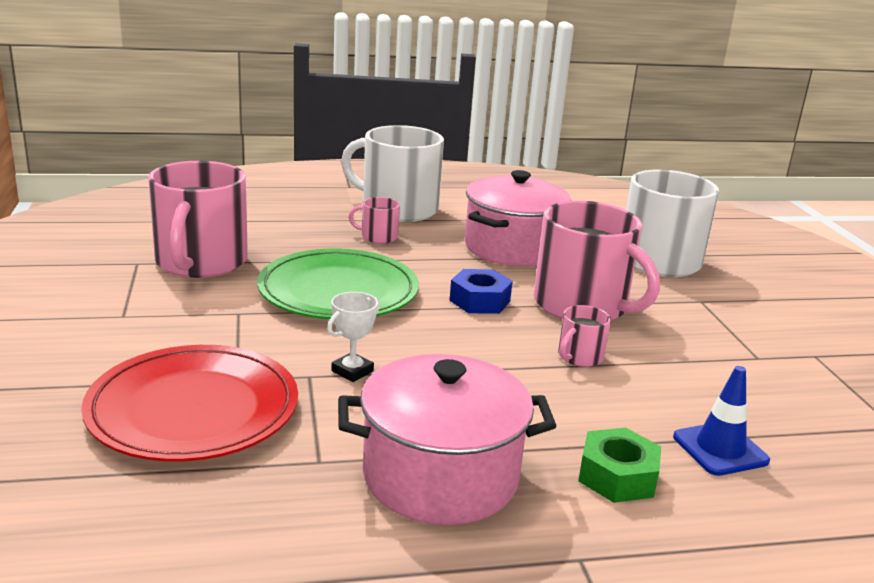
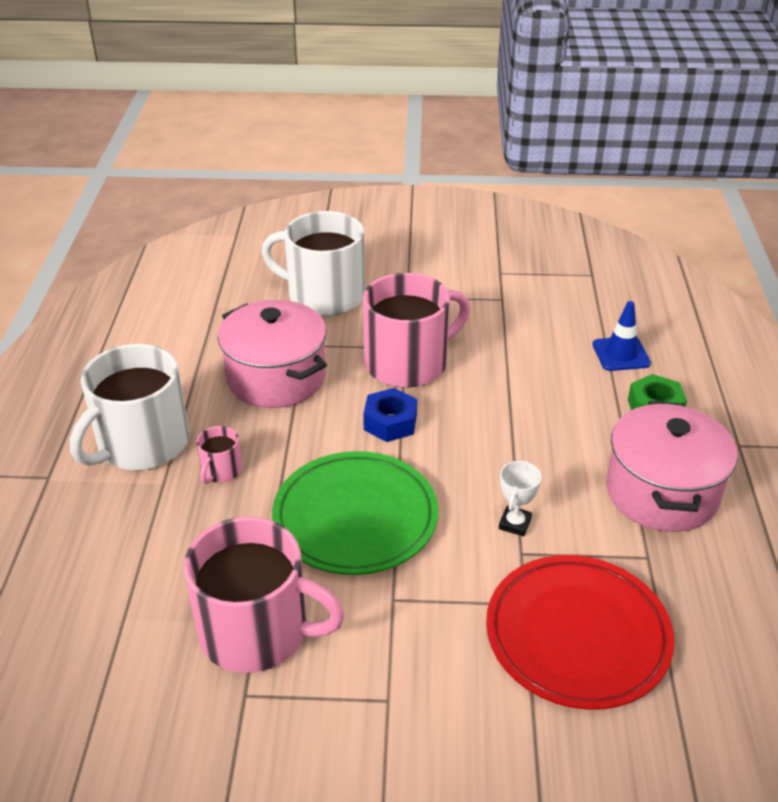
camera: 75 degrees left, 15 degrees up
white trophy [327,292,380,382] -> white trophy turned 60 degrees clockwise [499,461,542,536]
pink mug [558,305,611,367] -> none

